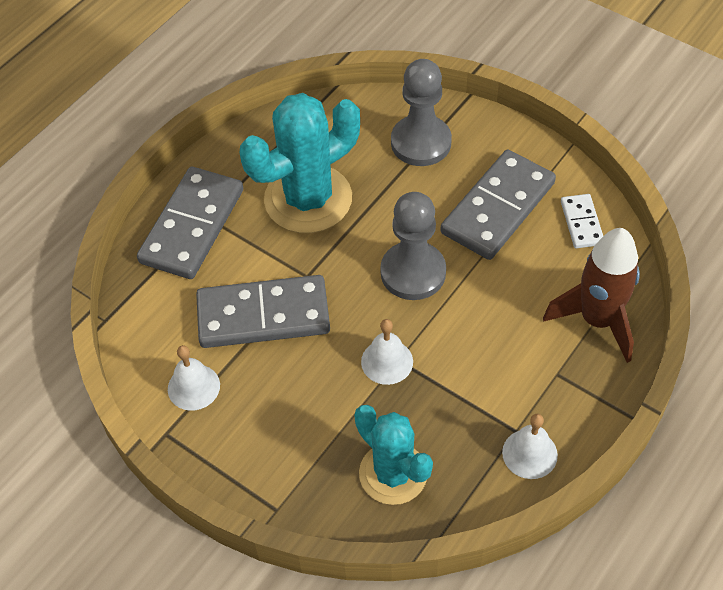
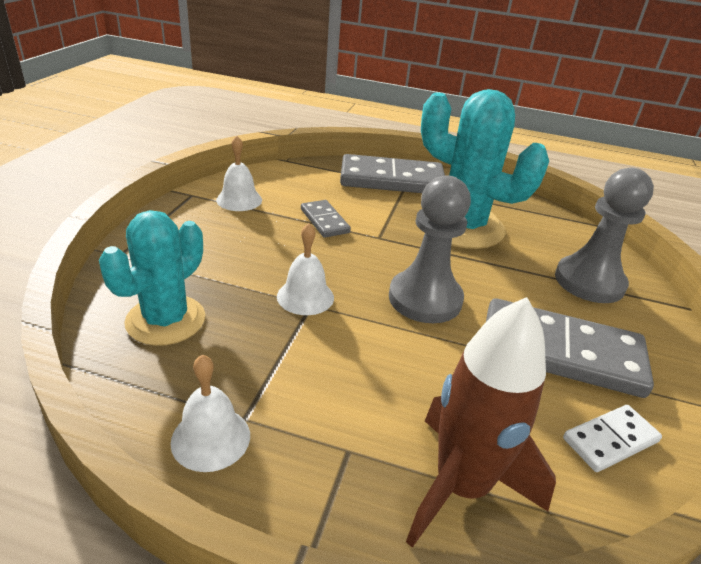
camera: 65 degrees right, 20 degrees down
grey domino [196,275,330,348] -> grey domino [301,200,351,238], size x0.50

